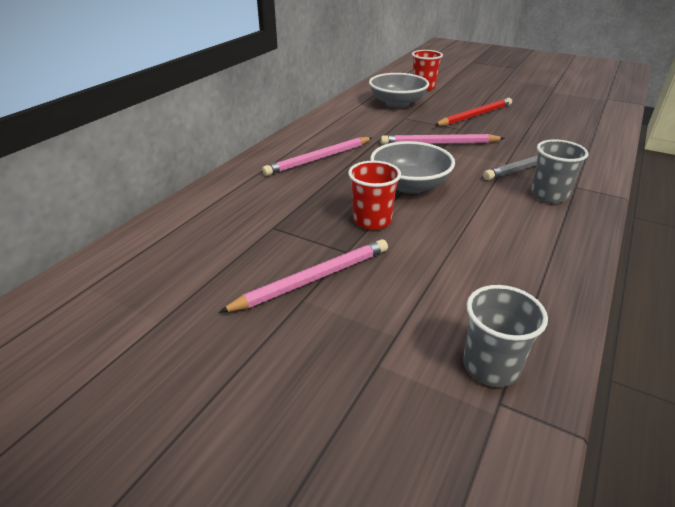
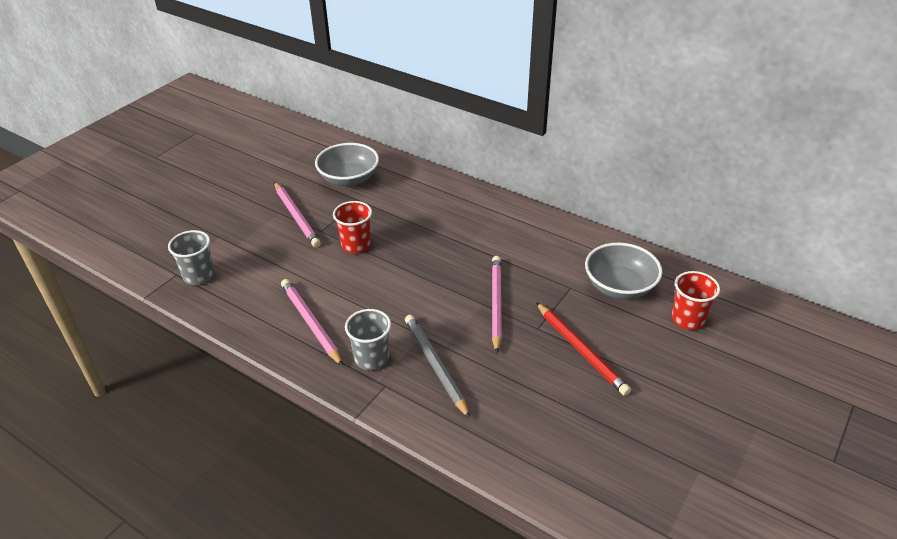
camera: 95 degrees right, 5 degrees up
pink pencil [262,137,373,176] -> pink pencil moved to [281,279,343,366]
grey bowl [370,141,455,194] -> grey bowl moved to [315,143,379,186]

